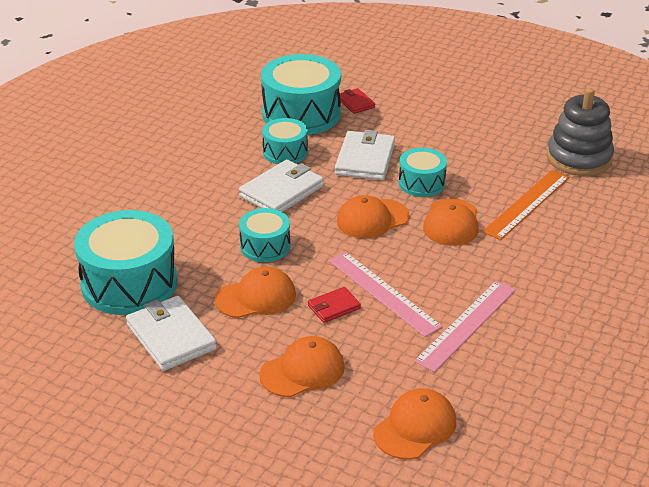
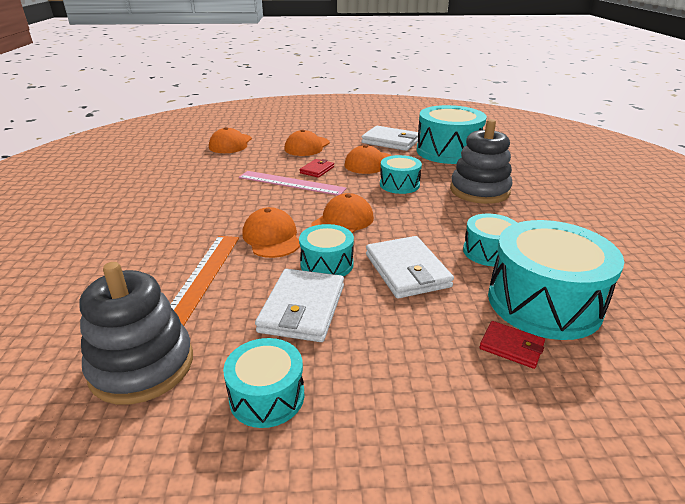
camera: 150 degrees right, 5 degrees down
white wallet [239,159,324,212] -> white wallet moved to [255,269,344,342]
pink ruler [414,281,516,372] -> none
none -> turquoise drum [223,338,304,428]
none -> grey stacking toy [450,119,513,204]

